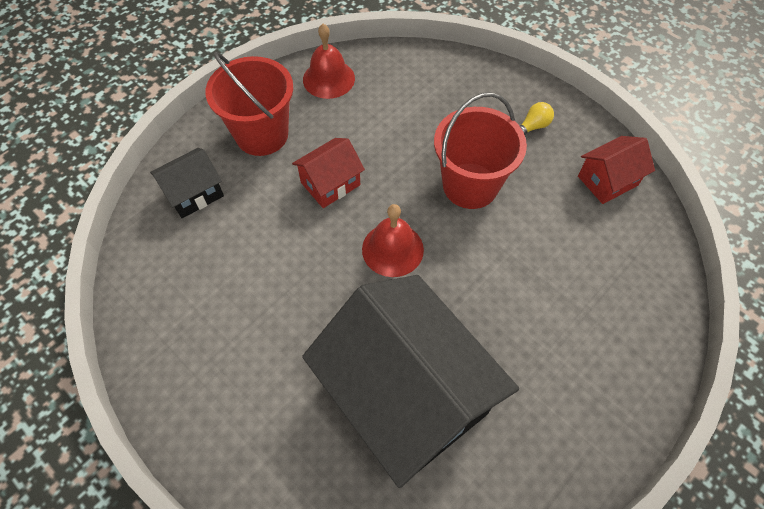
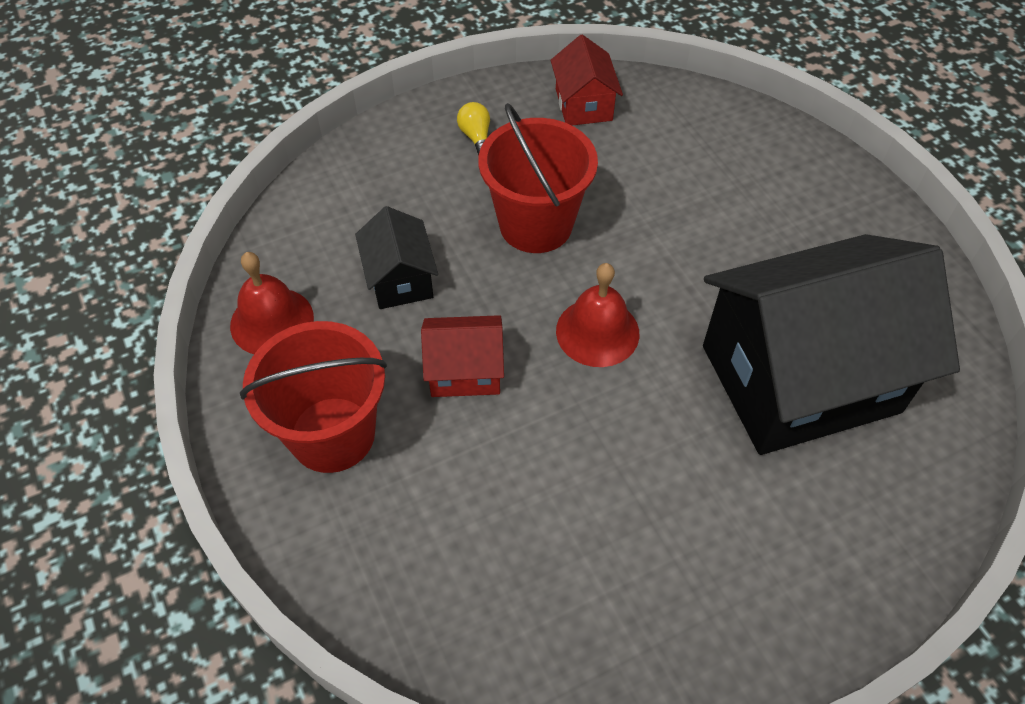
camera: 70 degrees left, 5 degrees down
black house [150,148,224,218] -> black house moved to [355,206,438,309]
red house [292,138,365,208] -> red house turned 75 degrees counterclockwise [421,315,504,397]

